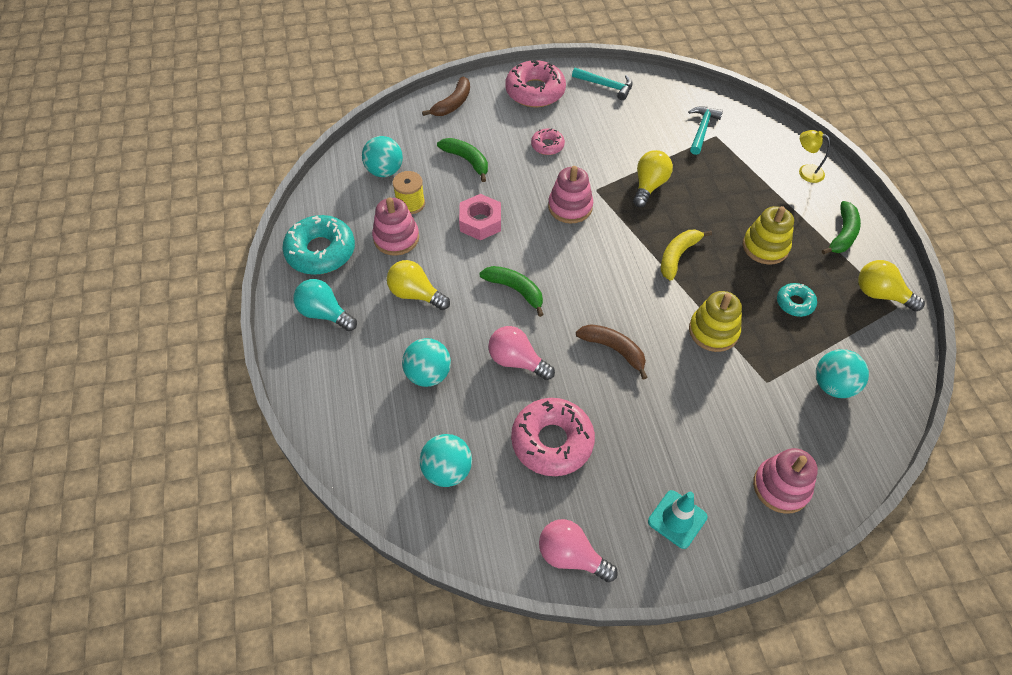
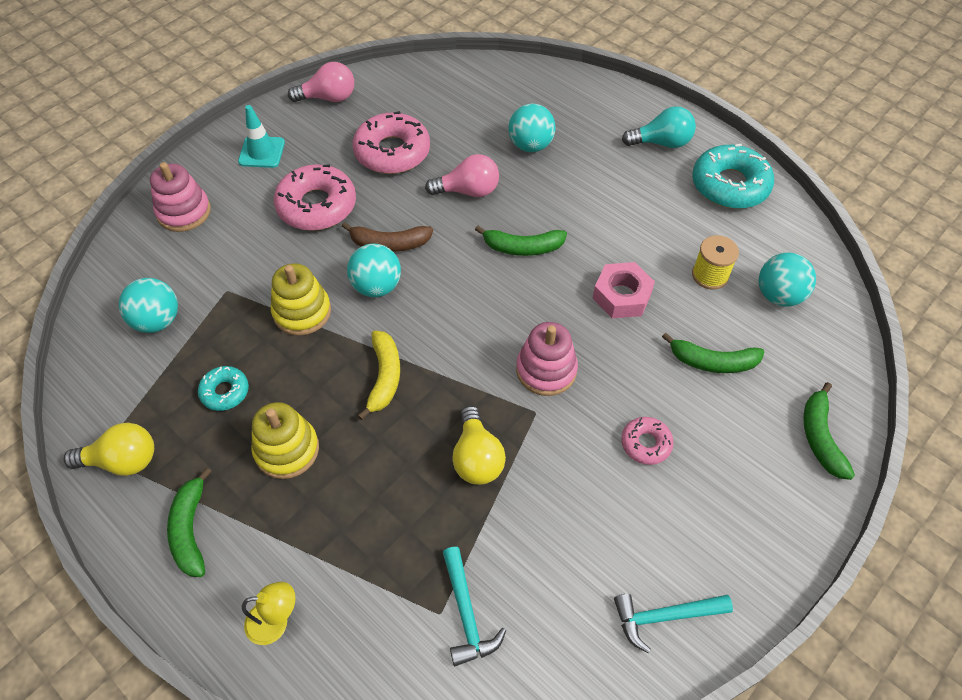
camera: 145 degrees right, 0 degrees up
pink stacking toy [372,197,419,256] -> none
yellow light bulb [387,260,450,310] -> none
turquoise ball [420,434,472,487] -> turquoise ball moved to [347,243,401,297]
brown banana [422,77,470,116] -> green banana [803,382,855,480]
pink donut [505,60,566,107] -> pink donut moved to [274,164,356,231]

